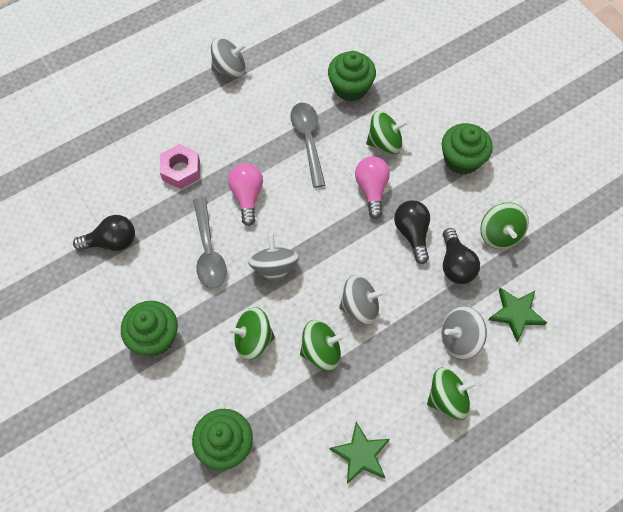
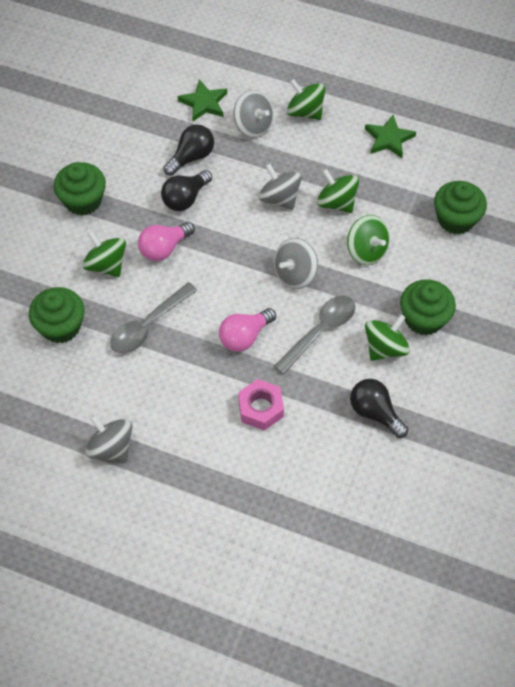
camera: 125 degrees left, 5 degrees down
green spinning top [480,202,529,249] -> green spinning top moved to [365,315,410,361]

